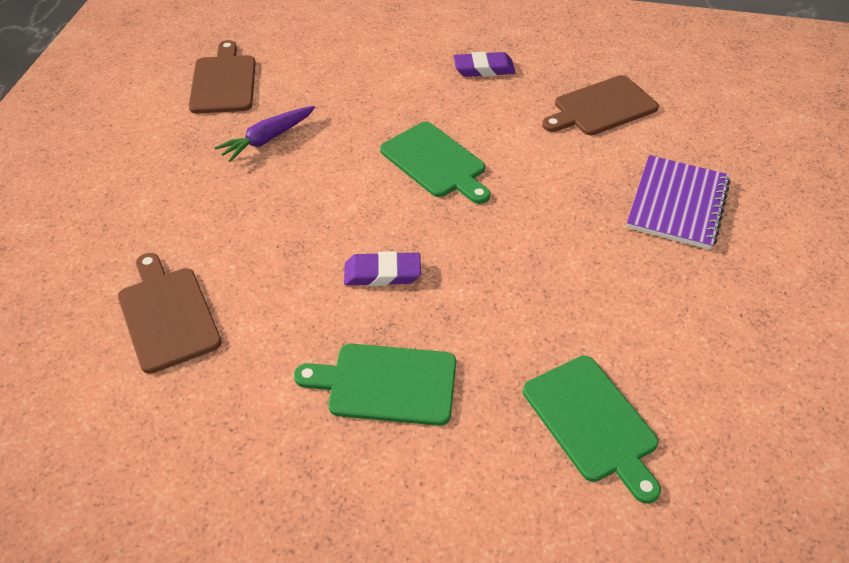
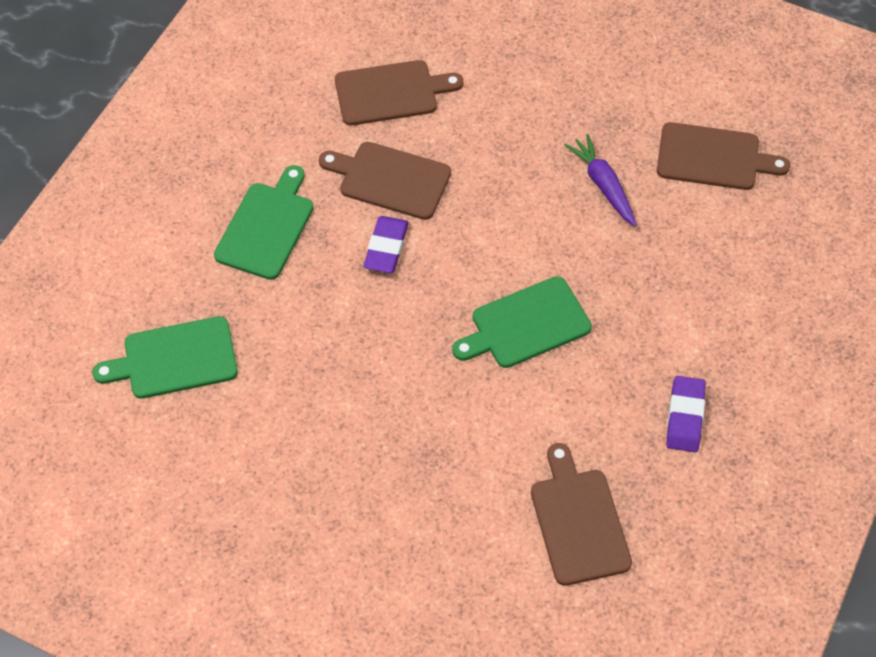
camera: 105 degrees right, 10 degrees up
purple notebook [626,155,731,250] -> none
none -> brown cutting board [319,142,451,220]

